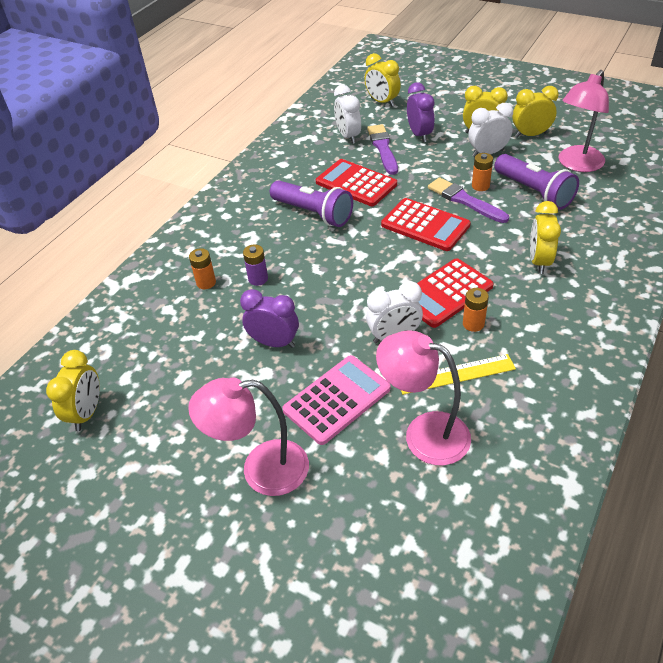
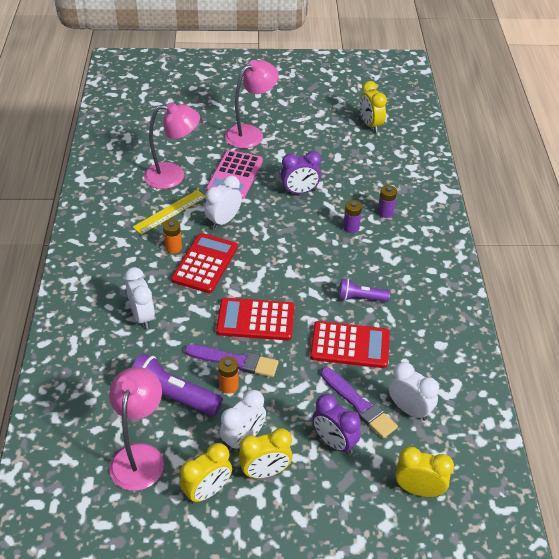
camera: 145 degrees right, 0 degrees up
orange battery [189,248,216,289] -> purple battery [378,185,397,218]
purple flashlight [270,180,353,227] -> purple flashlight [339,279,390,302], size x0.60
yellow clock [530,201,561,274] -> white clock [125,267,155,329]

